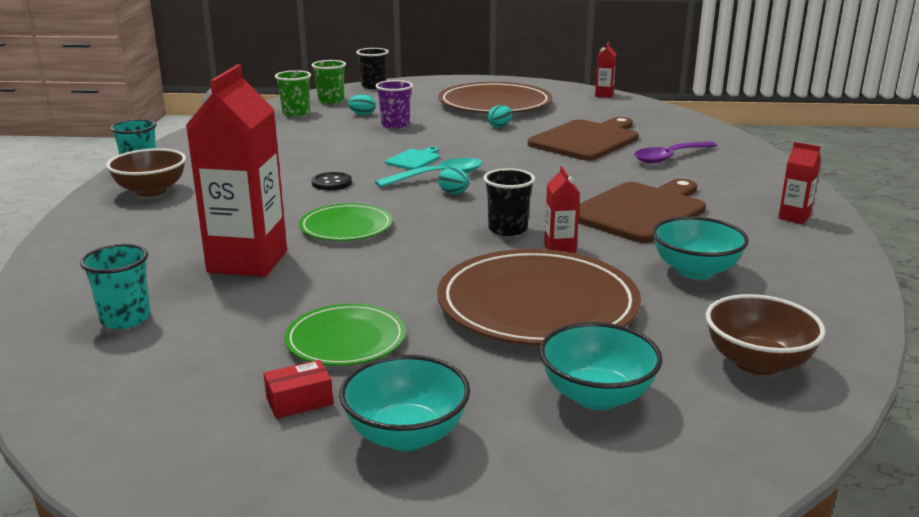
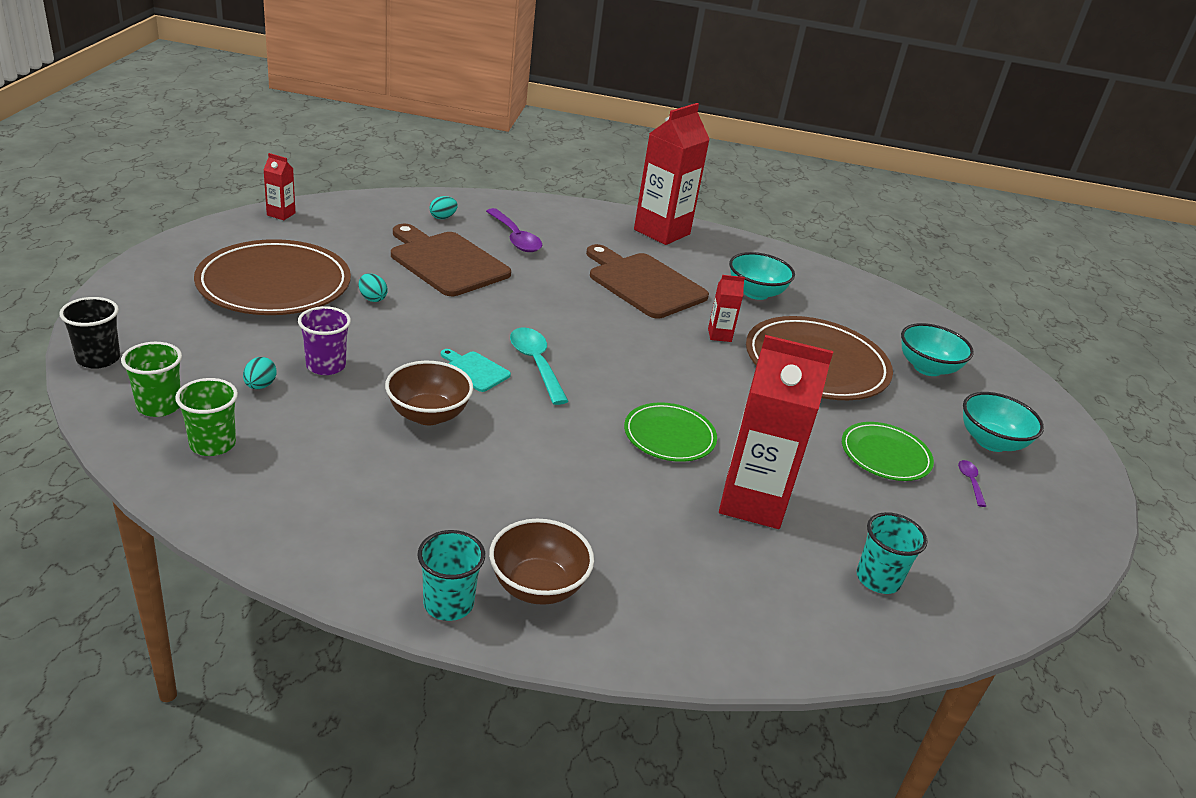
camera: 90 degrees left, 10 degrees up
red box [264,360,333,419] -> purple spoon [958,460,986,507]
black button [312,172,352,190] -> none
turquoise egg [438,167,469,194] -> turquoise egg moved to [429,196,458,219]
black cup [483,168,535,236] -> none
brown bowl [705,294,825,375] -> brown bowl moved to [385,361,473,425]
red carton [778,142,821,224] -> red carton [634,103,710,245], size x2.23

